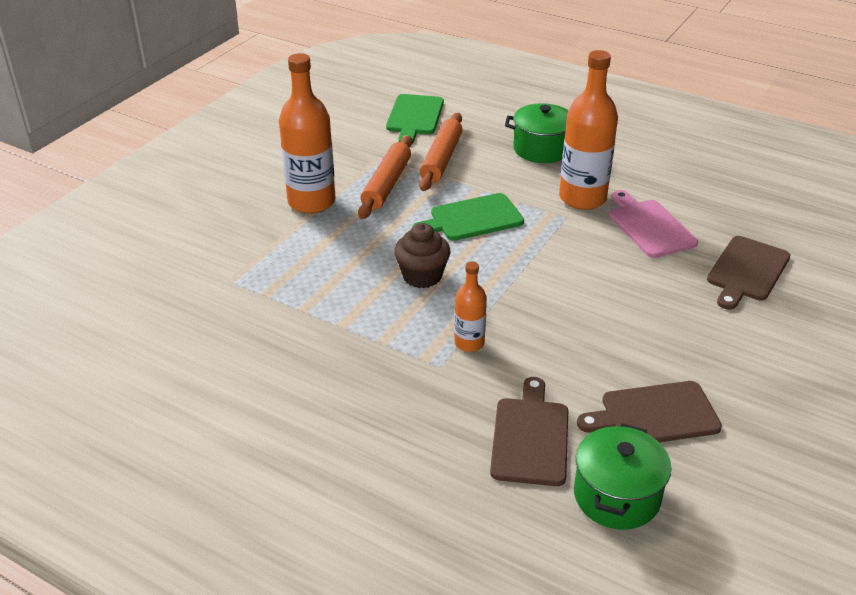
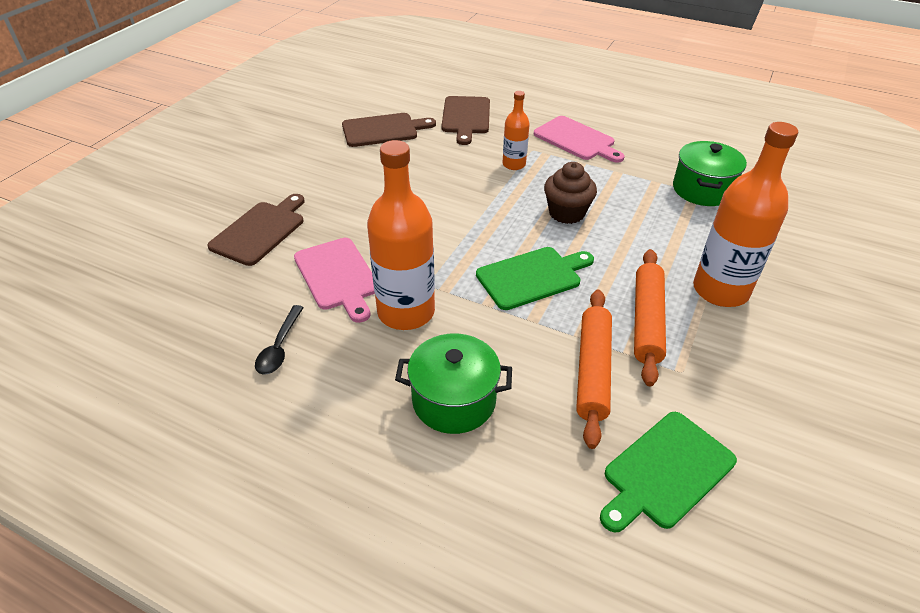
camera: 175 degrees right, 5 degrees up
green cutting board [386,94,444,144] -> green cutting board turned 135 degrees counterclockwise [600,412,737,532]
green pot [574,423,672,530] -> green pot moved to [673,141,747,206]
none -> black spoon [255,305,304,374]
none -> pink cutting board [534,116,624,163]

